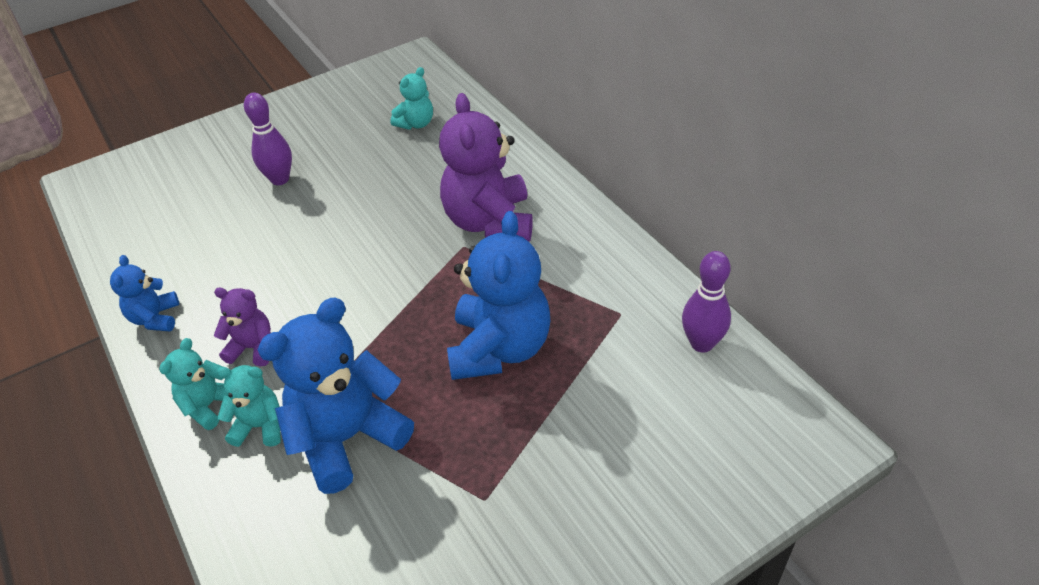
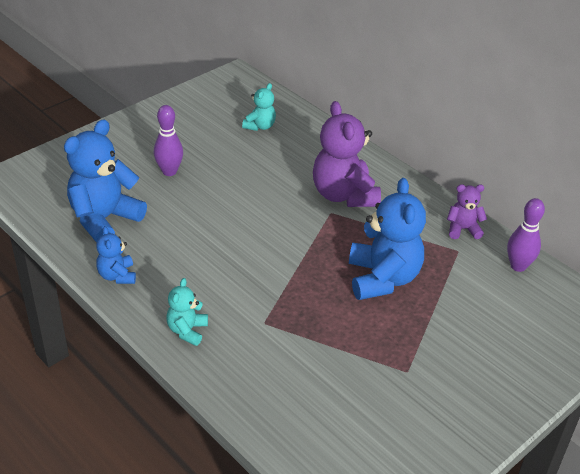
camera: 15 degrees left, 5 degrees down
purple teddy bear [214,288,271,367] -> purple teddy bear moved to [447,184,487,239]
turquoise teddy bear [216,365,281,447] -> none
blue teddy bear [257,298,414,494] -> blue teddy bear moved to [64,120,147,243]

